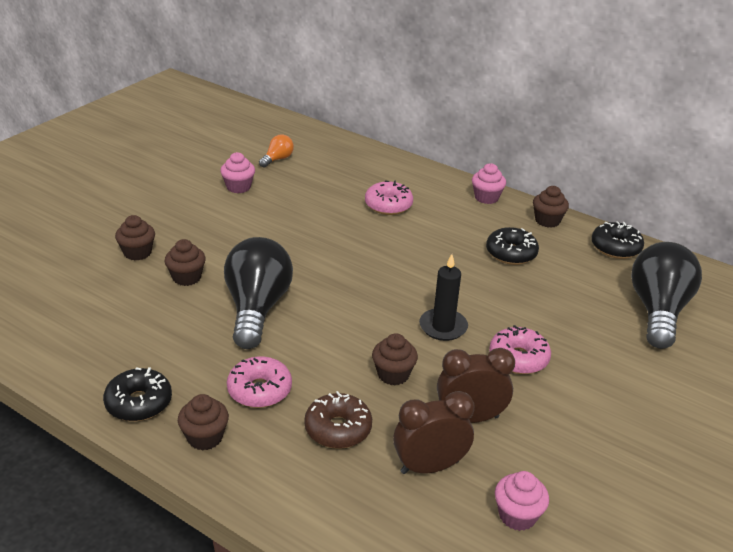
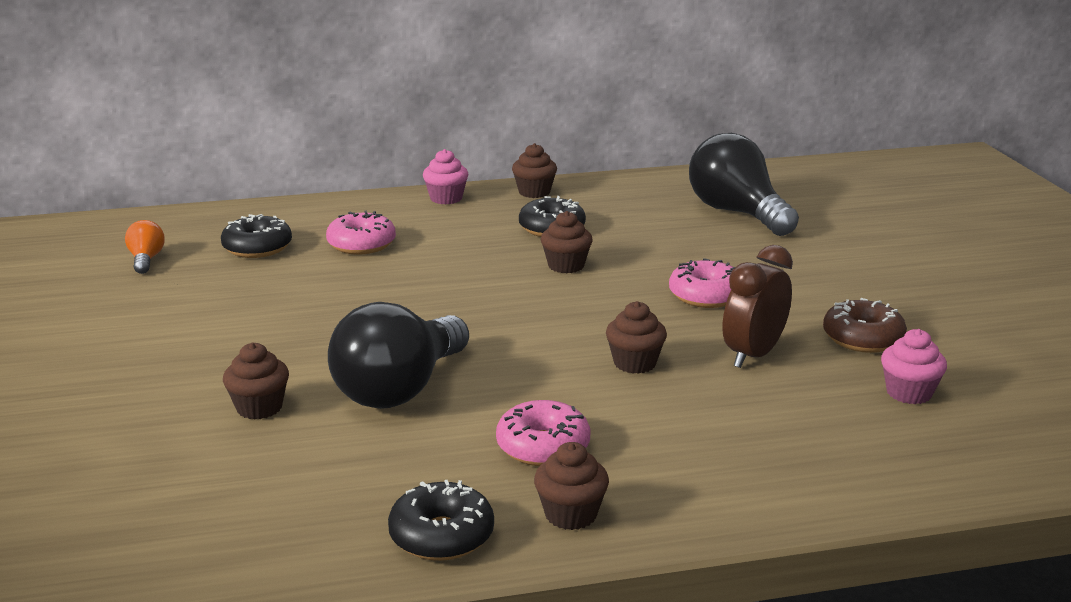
camera: 45 degrees left, 10 degrees down
brown cupcake [115,215,155,260] -> brown cupcake moved to [541,211,593,273]
pink cupcake [220,152,255,193] -> none
black light bulb [224,237,293,349] -> black light bulb turned 105 degrees counterclockwise [328,302,469,409]
brown donut [304,391,372,449] -> brown donut moved to [823,298,907,353]
brown clock [393,391,474,474] -> none
black candle [419,254,468,341] -> none
black donut [591,221,644,259] -> black donut moved to [221,214,292,258]

